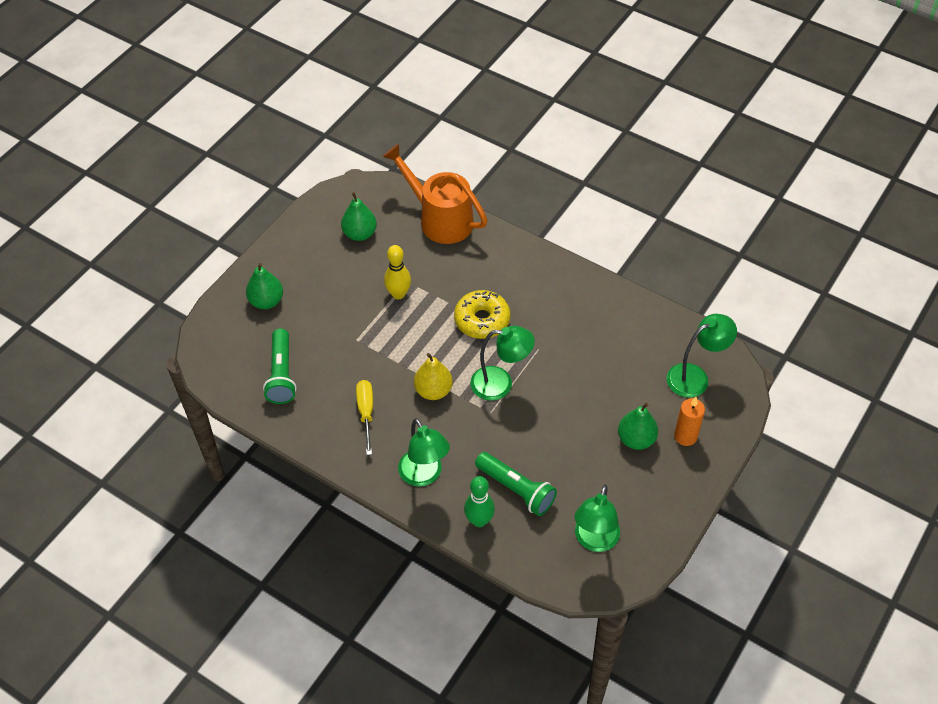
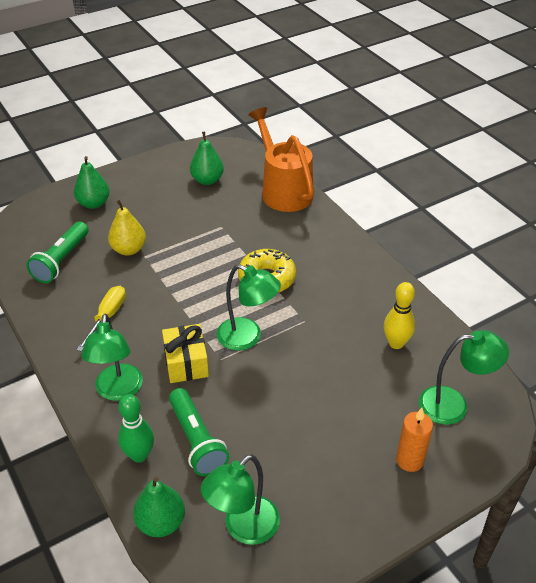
camera: 25 degrees right, 10 degrees down
yellow bowling pin [384,245,411,299] -> yellow bowling pin moved to [384,282,415,349]
yellow pear [414,353,453,400] -> yellow pear moved to [108,200,146,255]
green pear [618,403,658,450] -> green pear moved to [133,477,185,537]
none -> yellow gift [162,324,209,383]

